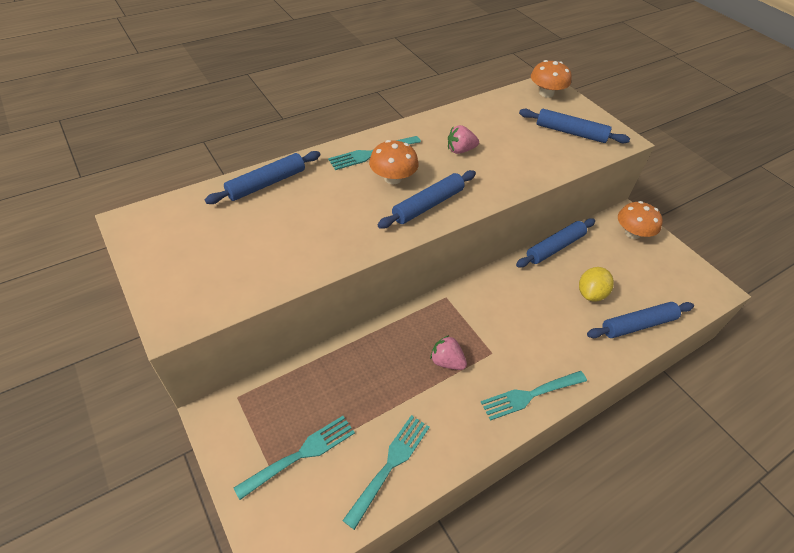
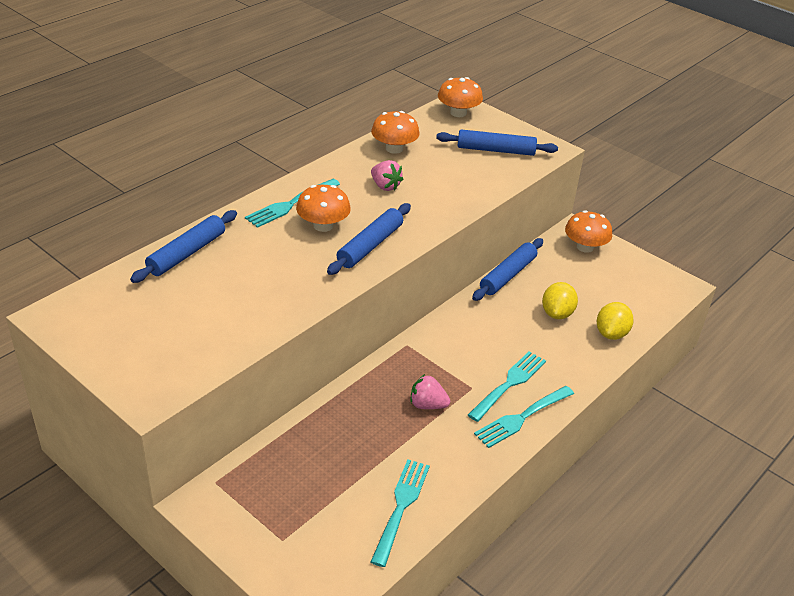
camera: 15 degrees left, 10 degrees down
turquoise fork [234,416,355,500] -> turquoise fork moved to [468,352,546,422]
pink strawberry [448,125,479,154] -> pink strawberry turned 105 degrees counterclockwise [371,160,403,191]
blue rolling pin [587,302,694,338] -> yellow lemon [597,302,634,340]
none -> orange mushroom [371,111,420,154]

